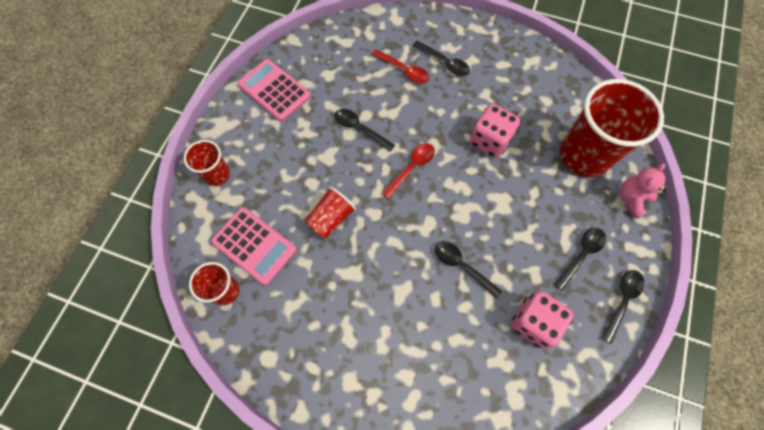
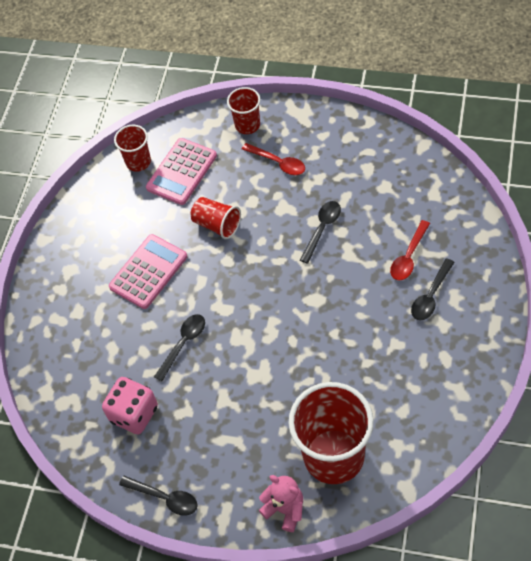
camera: 90 degrees right, 10 degrees down
pink calculator [238,59,311,122] -> pink calculator moved to [109,234,187,309]
red spoon [382,143,435,199] -> red spoon moved to [242,143,305,175]
pink dice [470,104,520,158] -> none
black spoon [554,228,606,291] -> none

